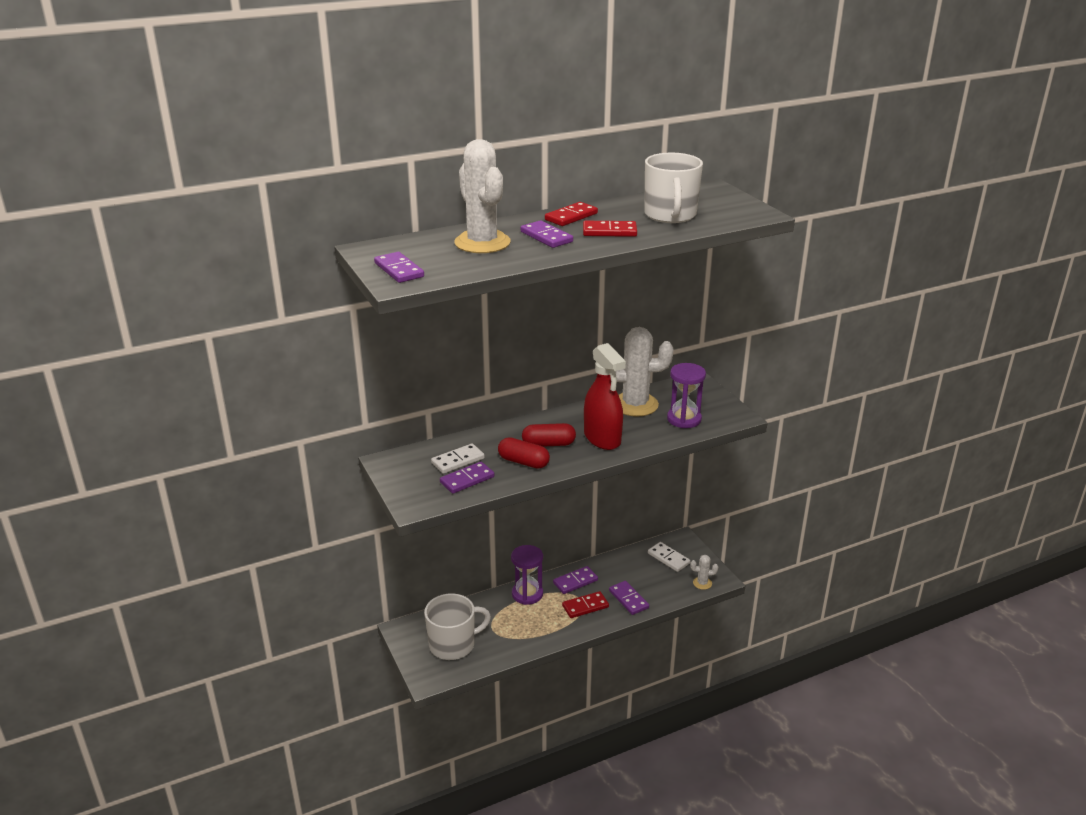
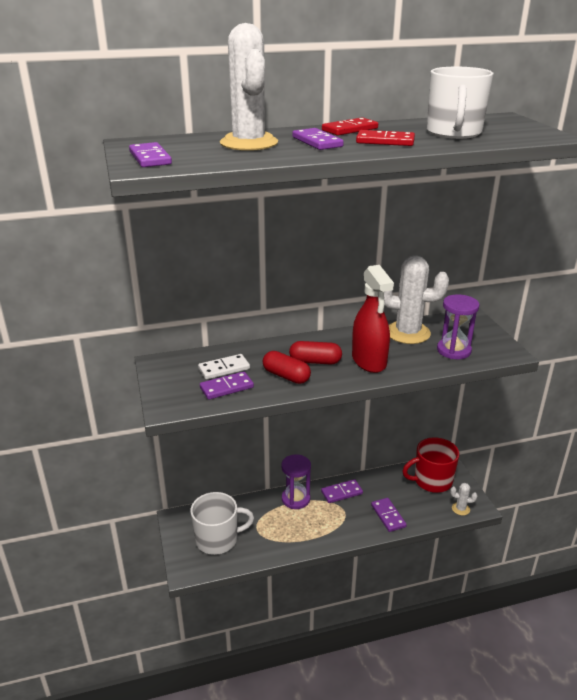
camera: 10 degrees right, 0 degrees up
red domino [562,591,609,618] -> none
white domino [648,542,690,572] -> red mug [403,437,459,493]

